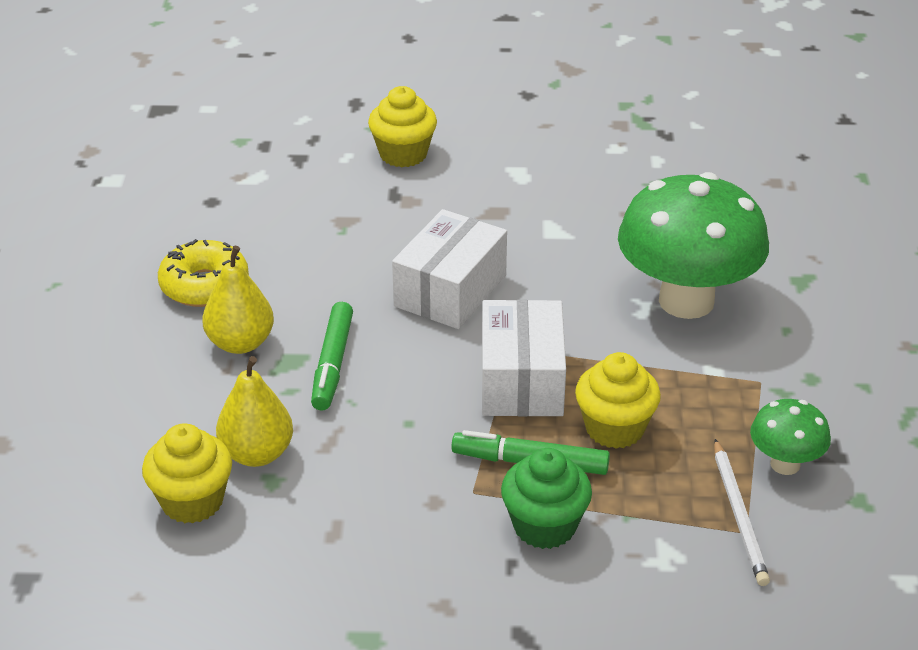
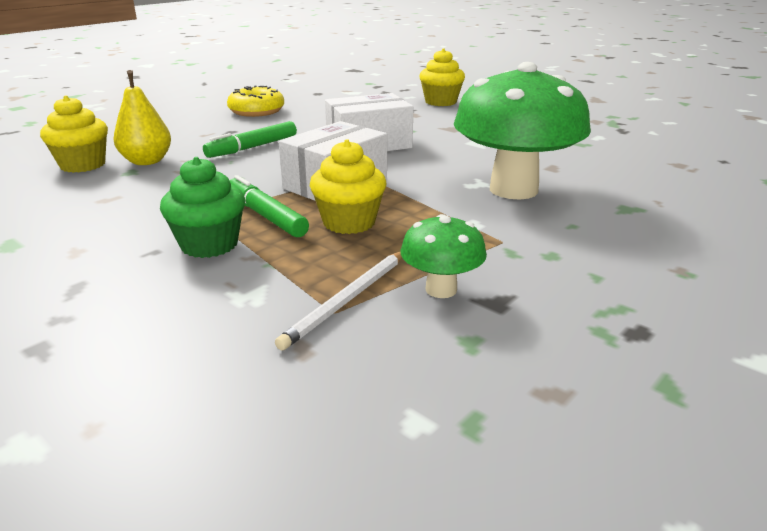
camera: 40 degrees right, 10 degrees down
yellow pear [202,246,274,354] -> none

